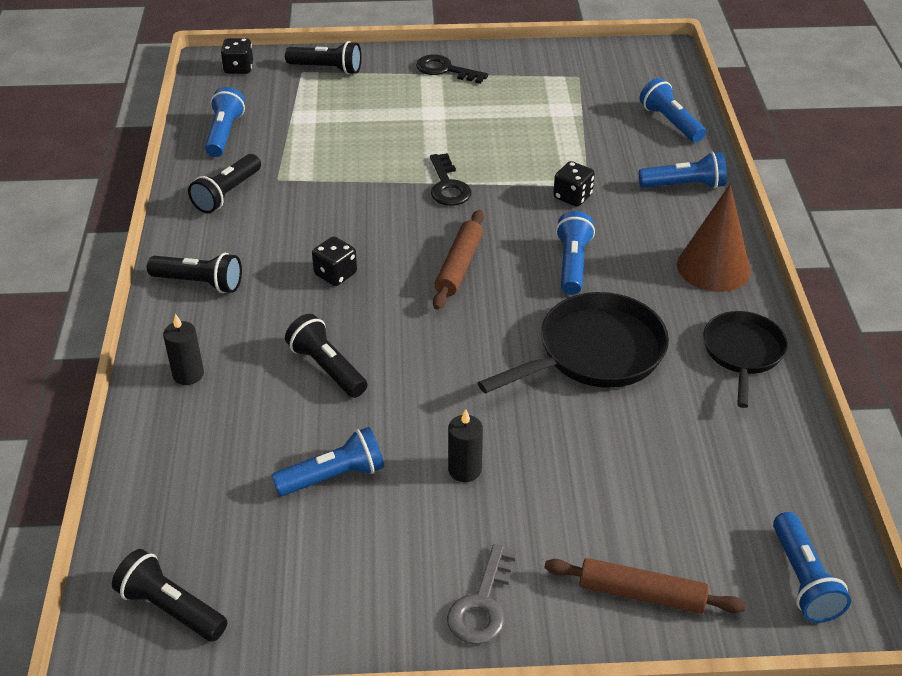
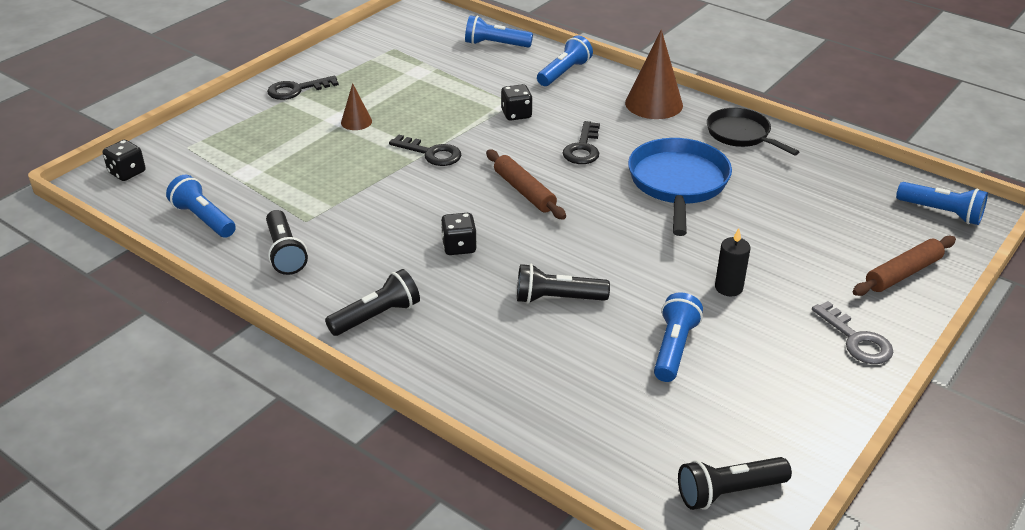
camera: 50 degrees left, 5 degrees down
black candle [163,314,204,385] -> none
black flashlight [285,41,362,75] -> none
black pan [478,292,669,394] -> blue pan [628,138,732,236]
blue flashlight [556,211,595,295] -> black key [563,121,600,164]
none -> brown cone [341,83,372,130]

